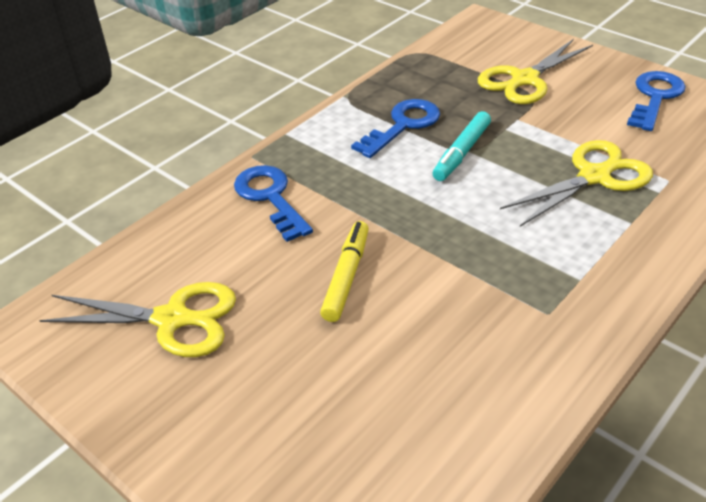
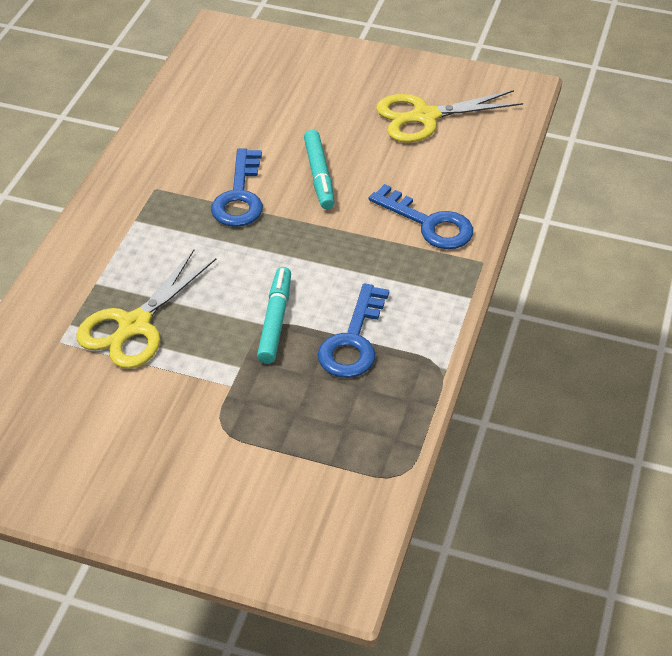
camera: 155 degrees right, 5 degrees up
yellow marker [320,221,369,322] -> turquoise marker [304,130,335,209]
yellow scissors [478,39,593,104] -> none
blue key [627,71,686,131] -> blue key moved to [211,149,263,227]

